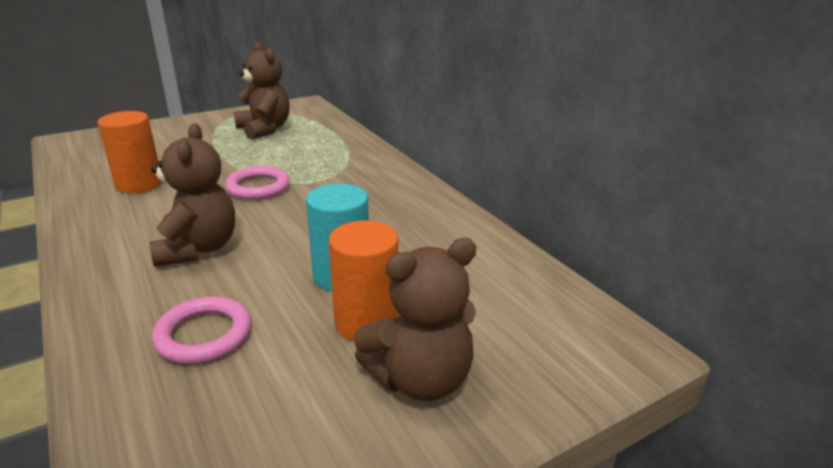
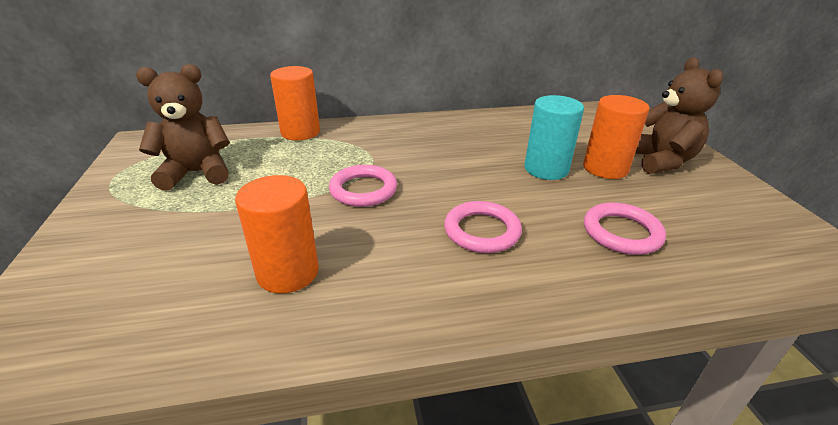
camera: 70 degrees left, 5 degrees up
brown teddy bear [149,124,235,267] -> pink ring [444,201,522,253]
none -> orange cylinder [270,66,320,140]

